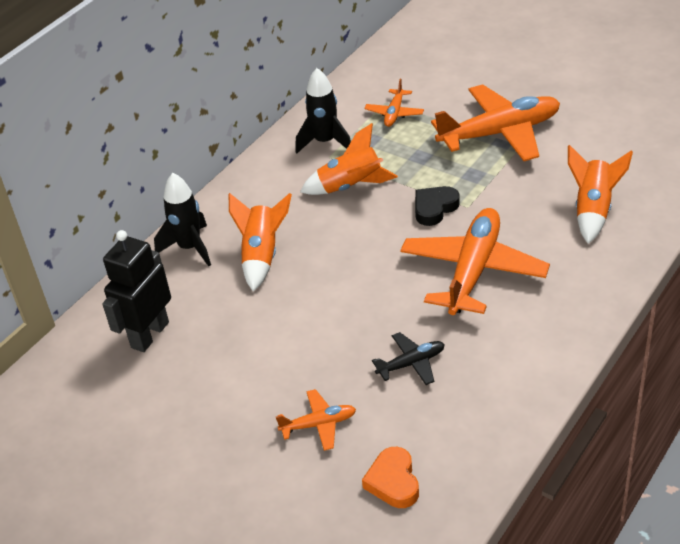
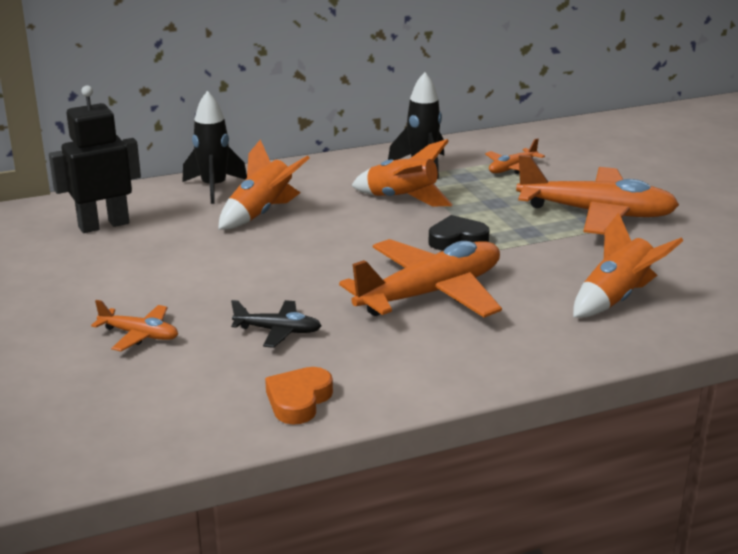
camera: 30 degrees right, 15 degrees down
orange heart [362,447,419,508] -> orange heart moved to [265,367,333,425]

